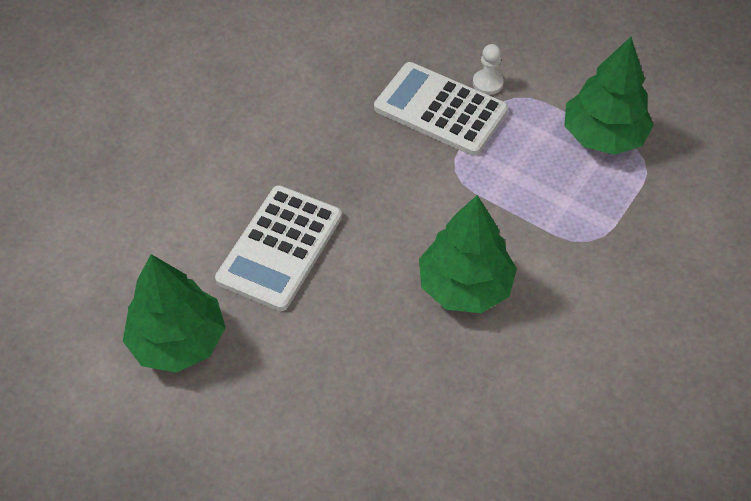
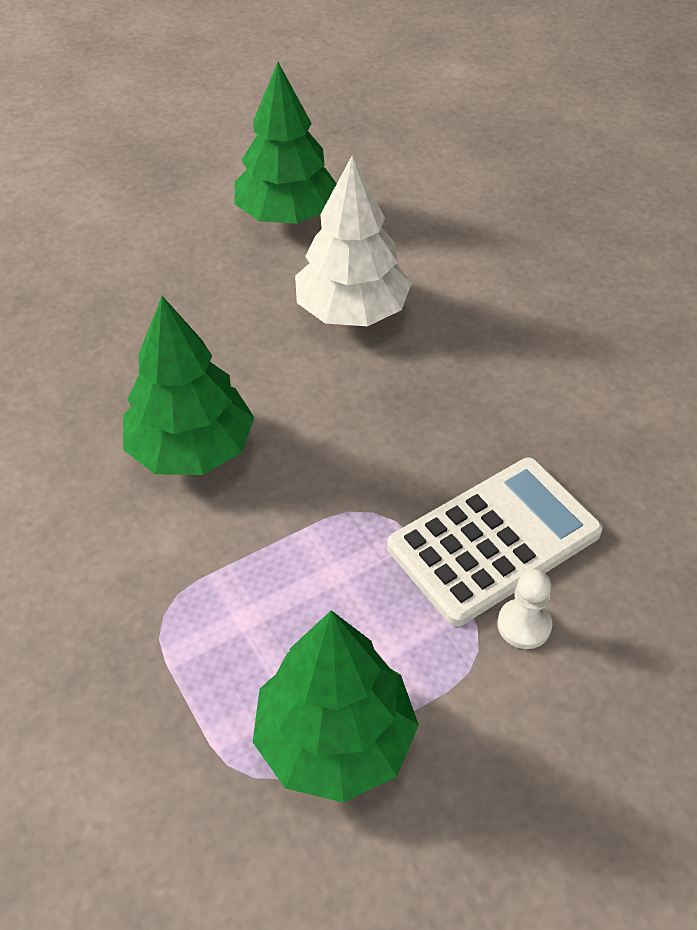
camera: 115 degrees right, 5 degrees down
white calculator [215,185,342,311] -> white tree [295,156,412,326]

